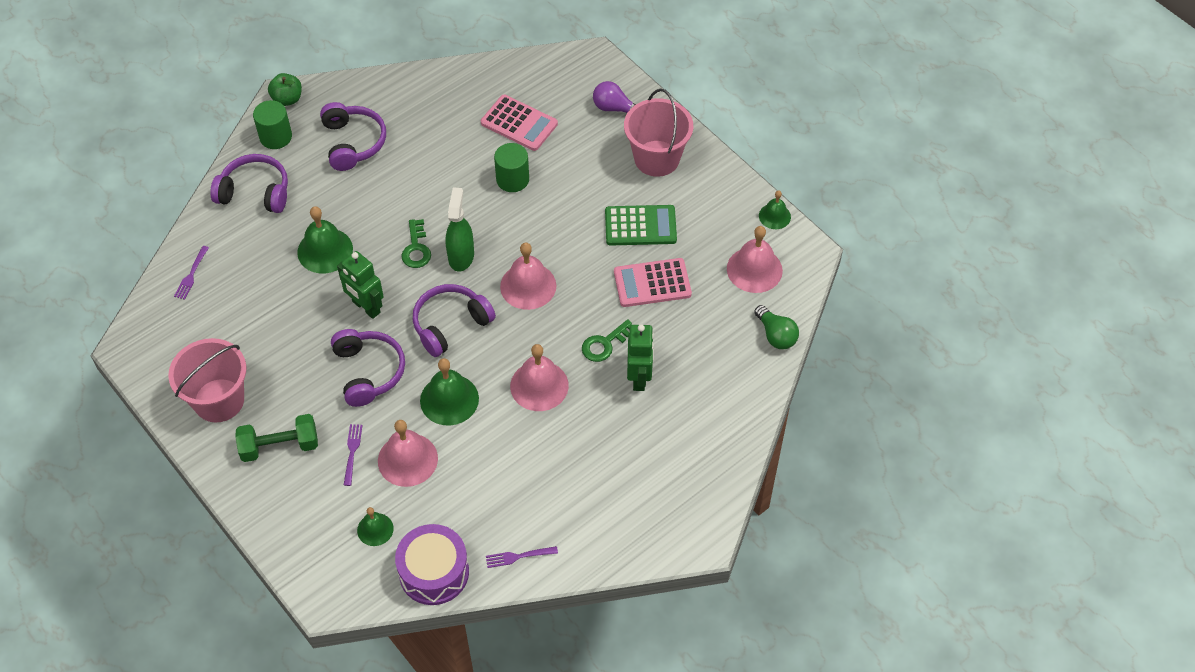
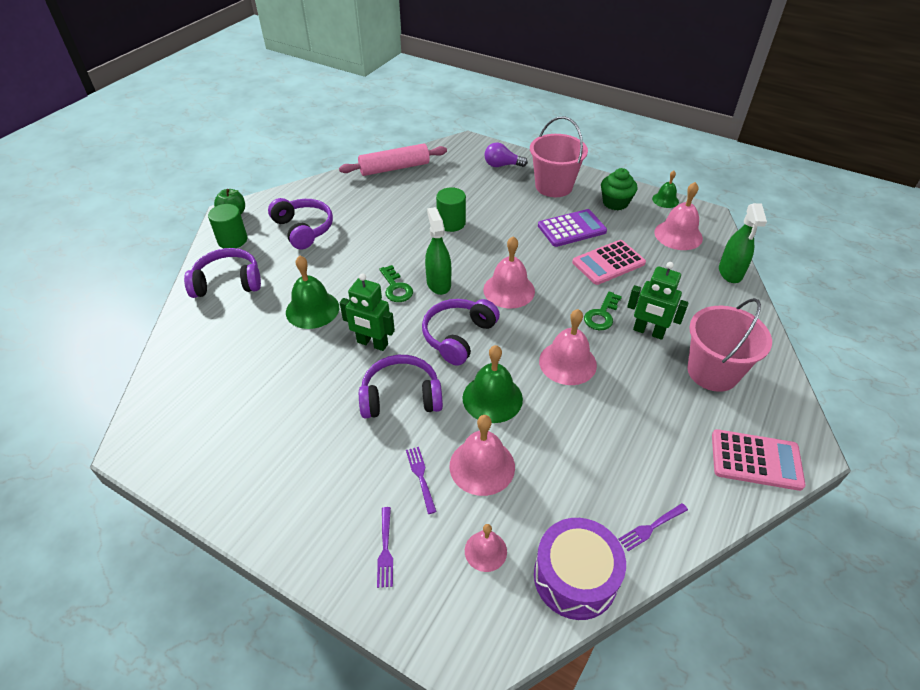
camera: 20 degrees left, 10 degrees down
pink bucket [168,338,246,422] -> pink bucket moved to [687,298,772,392]
purple fork [174,246,209,300] -> purple fork moved to [377,507,393,588]
green dumbbell [235,414,318,462] -> none
purple headphones [331,329,405,407] -> purple headphones turned 60 degrees counterclockwise [359,355,443,418]
green bell [357,507,394,546] -> pink bell [465,524,507,572]
pink calculator [481,95,558,151] -> pink calculator moved to [712,429,806,491]
green calculator [605,205,677,246] -> purple calculator [538,209,607,247]
green robot [627,324,654,391] -> green robot turned 135 degrees clockwise [627,262,689,340]
green light bulb [754,305,799,349] -> green spray bottle [719,203,767,283]
none -> pink rolling pin [339,143,447,176]
none -> green cupcake [601,168,638,210]

